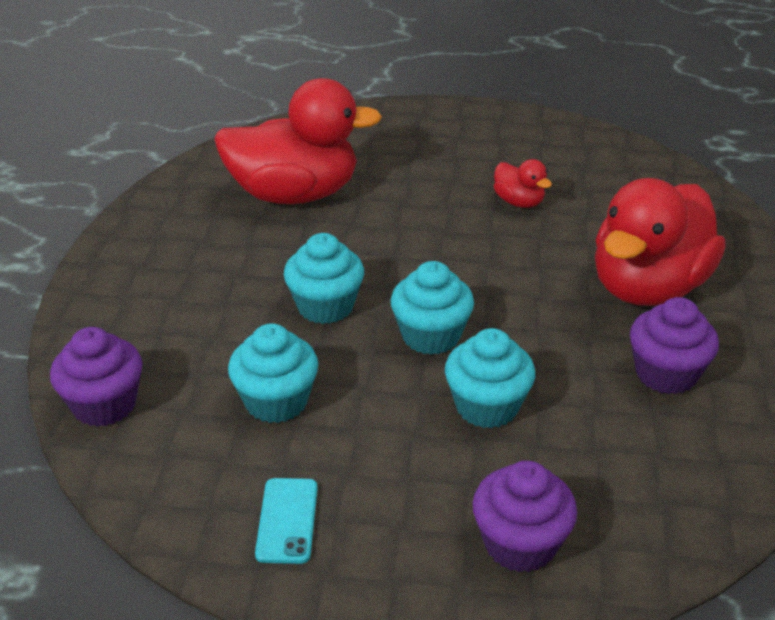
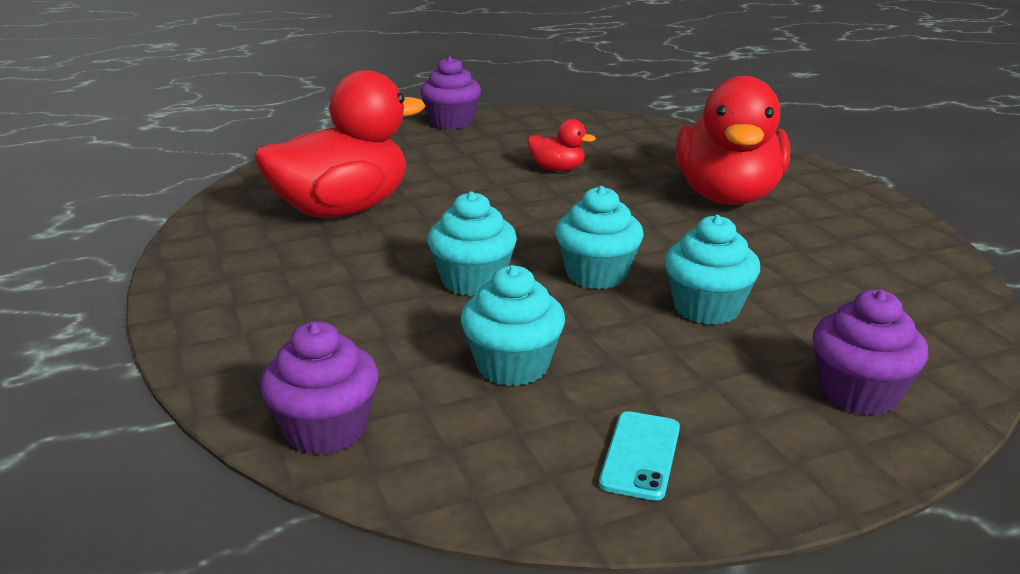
camera: 30 degrees left, 10 degrees down
turquoise phone [255,478,318,564] -> turquoise phone turned 45 degrees clockwise [599,411,680,501]
purple cupcake [630,297,719,394] -> purple cupcake moved to [420,56,481,129]

